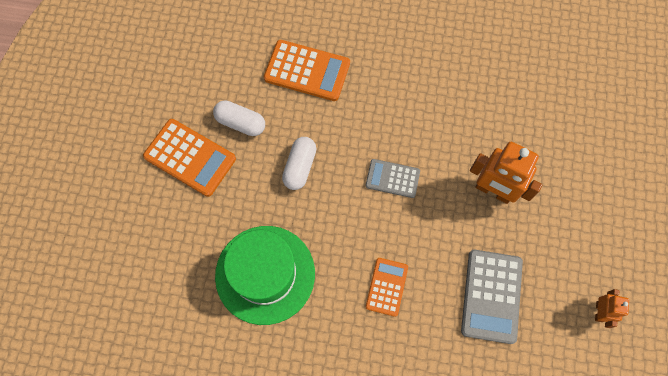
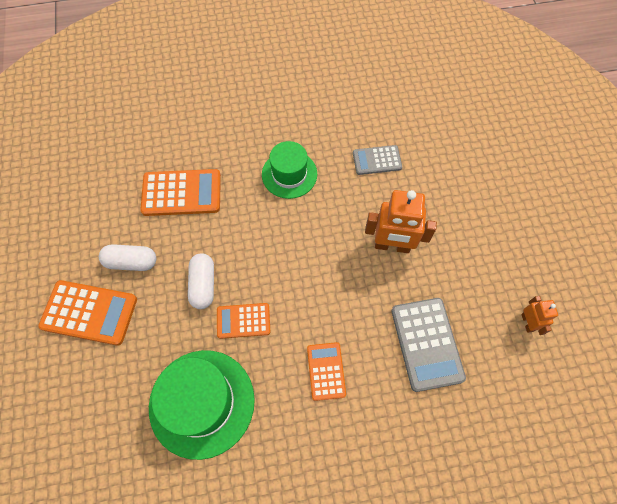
camera: 20 degrees left, 5 degrees down
grey calculator [365,159,420,198] -> grey calculator moved to [353,145,402,175]
none -> orange calculator [217,303,270,339]
none -> green hat [262,141,317,199]

